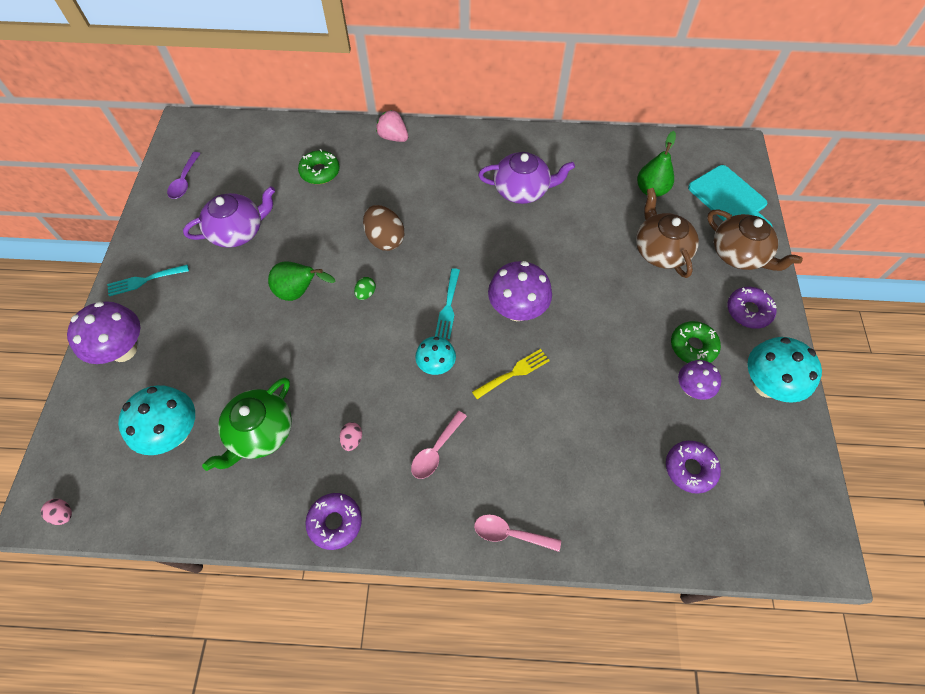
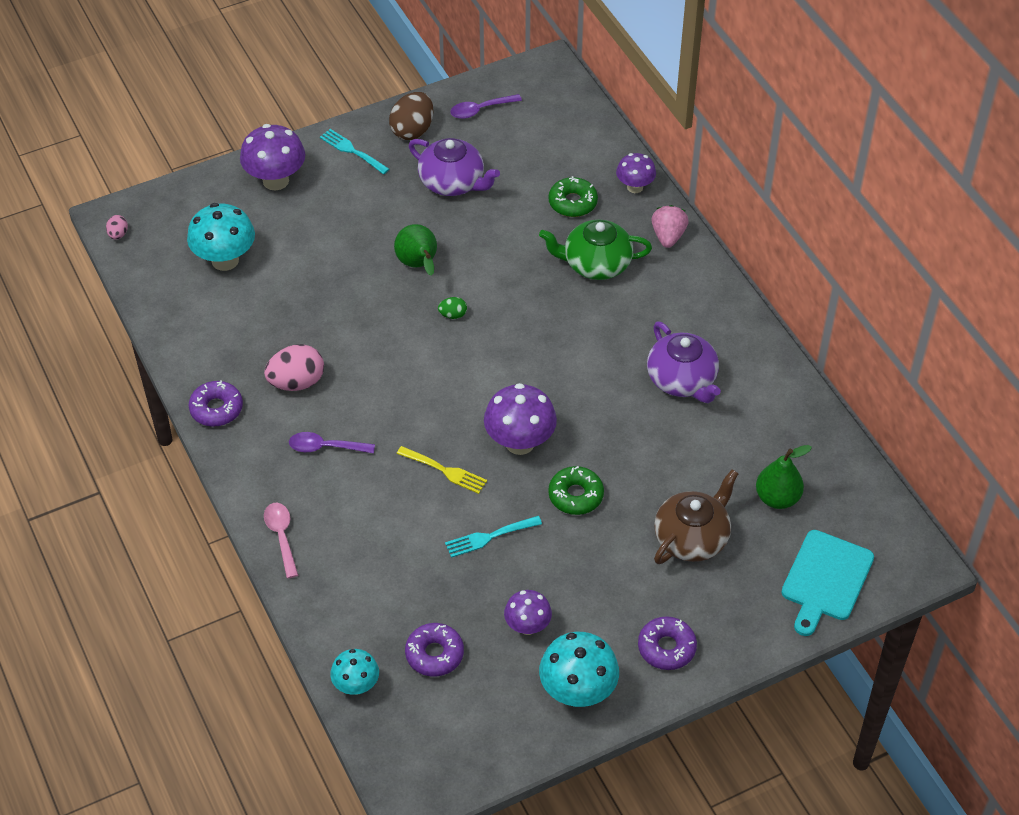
camera: 60 degrees right, 10 degrees down
green teapot [202,377,292,471] -> green teapot moved to [539,220,652,280]
pink egg [340,422,362,451] -> pink egg [264,344,324,391], size x2.01
brown egg [363,205,404,251] -> brown egg moved to [389,92,433,140]
pink spoon [411,411,467,479] -> purple spoon [289,432,375,453]
turquoise mushroom [415,336,456,375] -> turquoise mushroom moved to [330,649,379,695]
turquoise fork [435,268,460,339] -> turquoise fork moved to [445,516,542,558]
green donut [671,321,721,363] -> green donut moved to [548,466,604,515]
brown teapot [707,210,803,271] -> none
none -> purple mushroom [616,153,656,193]

